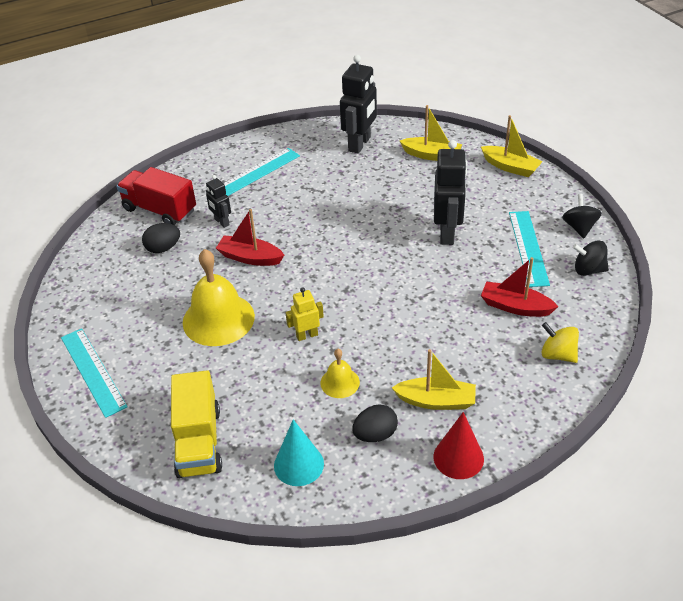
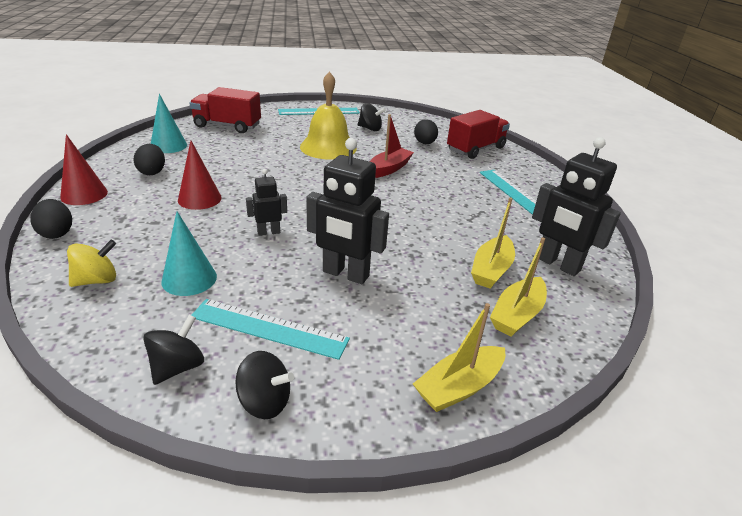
camera: 105 degrees right, 10 degrees down
yellow truck [171,370,222,478] -> red truck [189,87,261,133]
black robot [206,175,231,228] -> black robot moved to [246,169,287,236]
yellow robot [285,288,324,341] -> none
yellow bell [321,349,360,398] -> none
yellow boat [392,349,476,410] -> yellow boat moved to [471,197,515,288]
red boat [481,257,558,317] -> turquoise cone [162,211,217,296]
none -> black egg [30,199,72,239]
none -> red cone [178,141,222,210]
none -> black spinning top [358,103,386,131]

